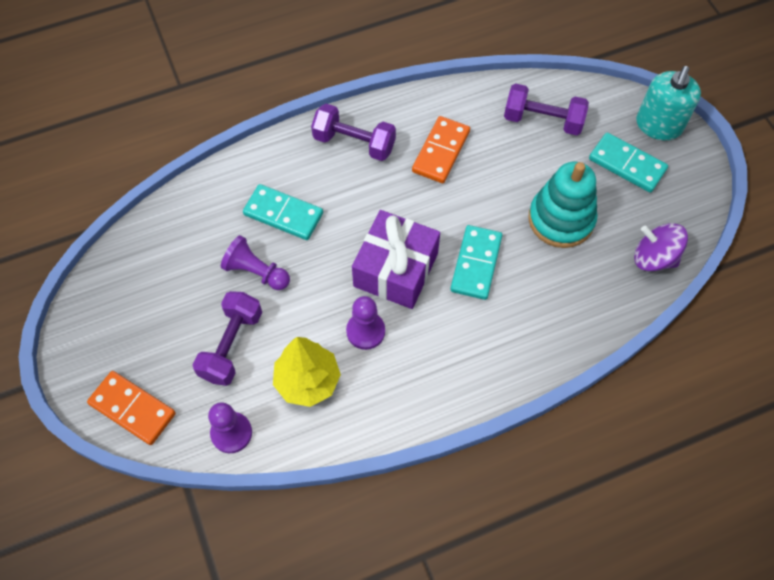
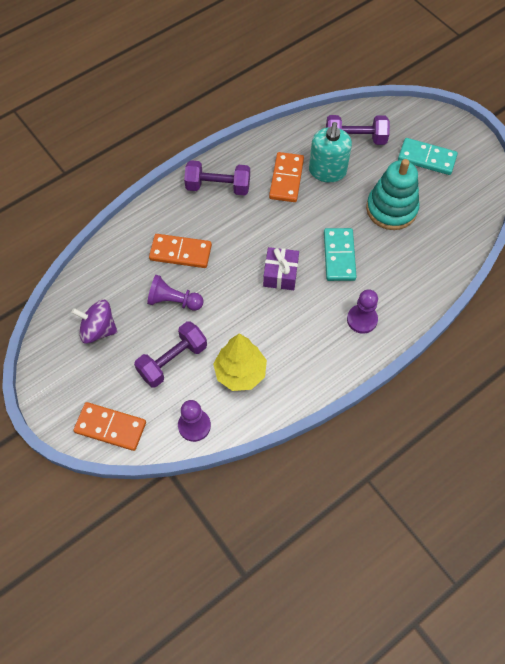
camera: 15 degrees left, 0 degrees up
purple dumbbell [193,291,262,386] -> purple dumbbell turned 45 degrees clockwise [134,321,207,388]
turquoise domino [243,184,323,240] -> orange domino [149,234,212,268]
purple pawn [346,296,385,350] -> purple pawn moved to [347,289,378,334]
purple gift [352,210,440,309] -> purple gift [263,247,299,290], size x0.62
purple spinning top [634,223,688,271] -> purple spinning top moved to [71,300,118,344]
turquoise soap dispenser [636,66,701,140] -> turquoise soap dispenser moved to [309,122,352,182]

